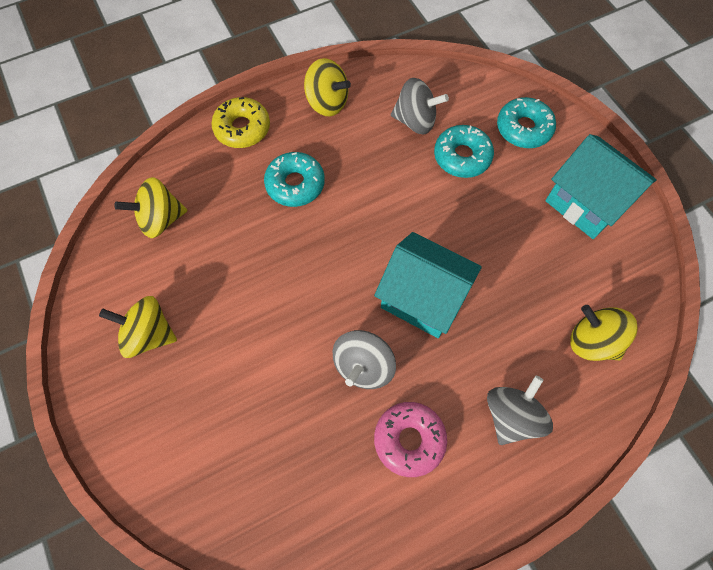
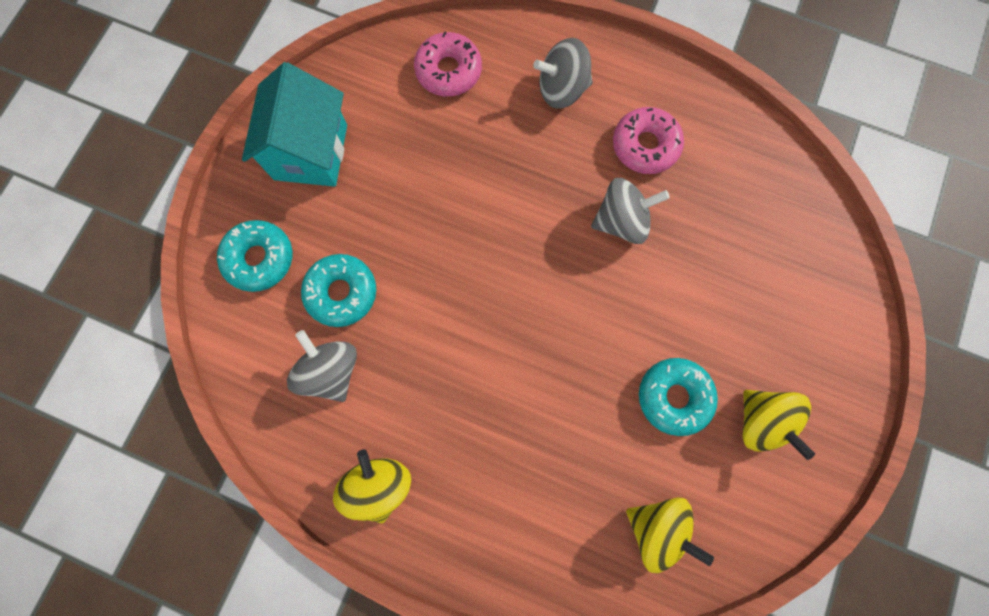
camera: 130 degrees left, 10 degrees up
yellow donut [211,97,270,148] -> none
turquoise donut [264,152,325,207] -> turquoise donut moved to [639,358,718,436]
turquoise house [374,232,482,338] -> none
yellow spinning top [571,305,638,361] -> pink donut [414,32,482,97]

